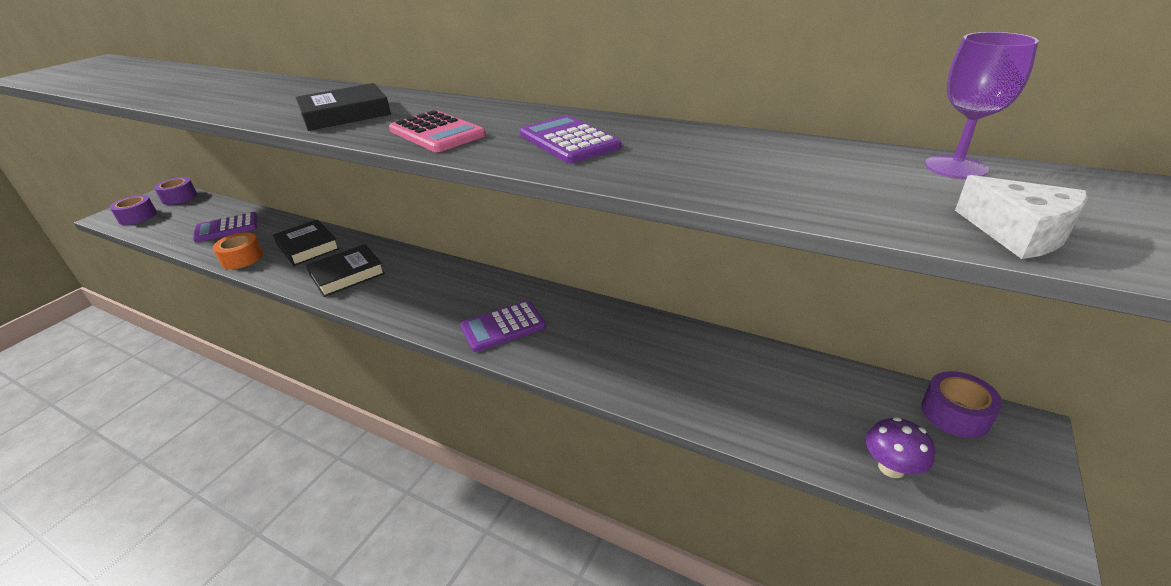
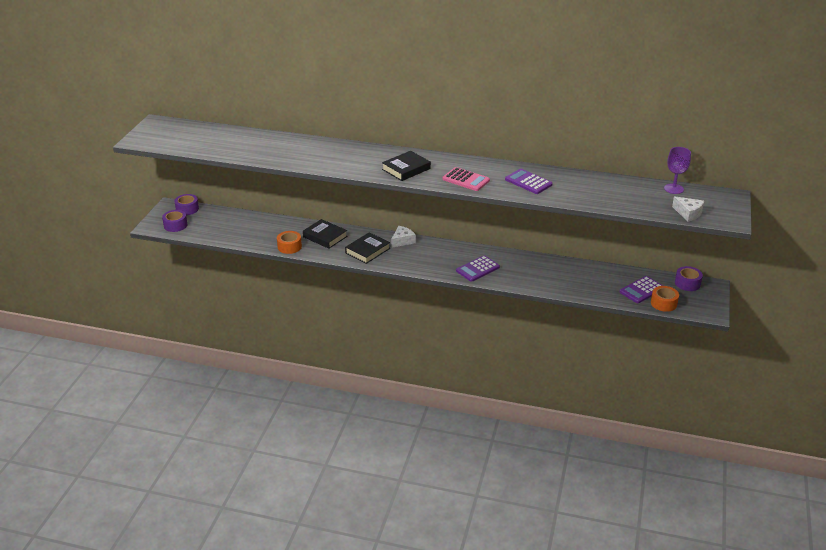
camera: 15 degrees left, 0 degrees up
purple calculator [193,212,257,243] -> purple calculator moved to [620,276,663,303]
purple mushroom [866,417,935,478] -> orange tape [651,286,679,312]
none -> white cheese [391,226,416,248]

